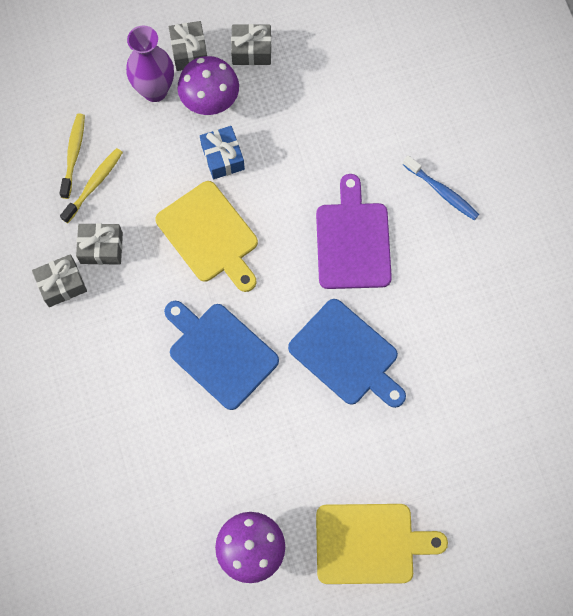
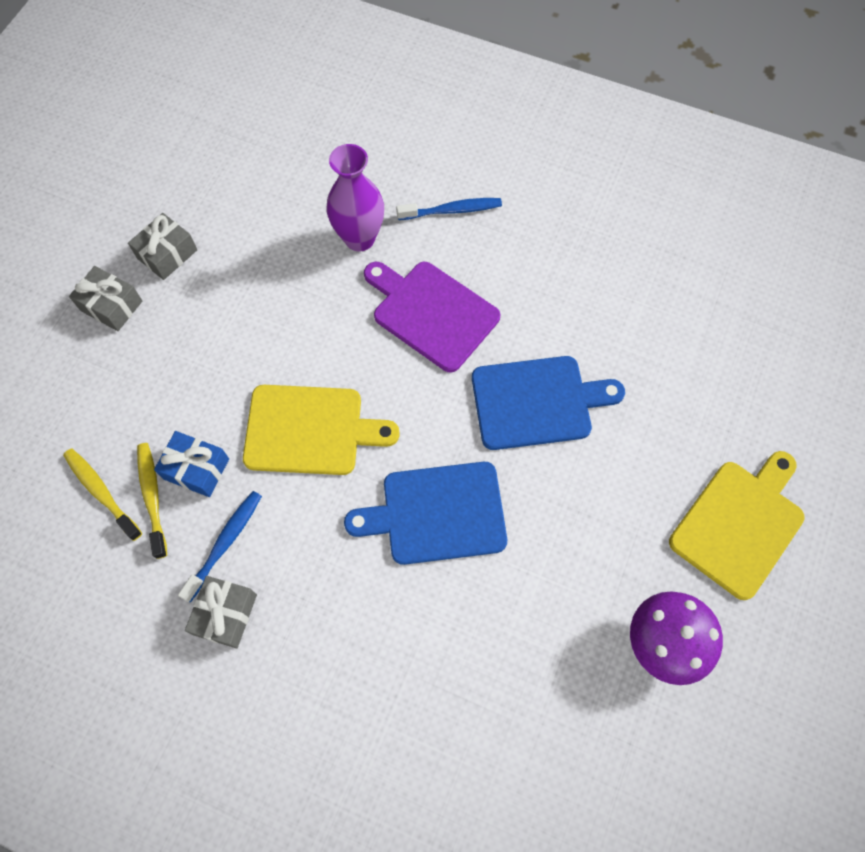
camera: 50 degrees left, 5 degrees down
grey gift [76,223,123,265] -> blue toothbrush [178,491,262,603]
purple vase [126,26,174,102] -> purple vase moved to [327,144,384,251]
purple mushroom [178,56,239,115] -> none
blue gift [200,126,245,179] -> blue gift moved to [154,431,229,497]

